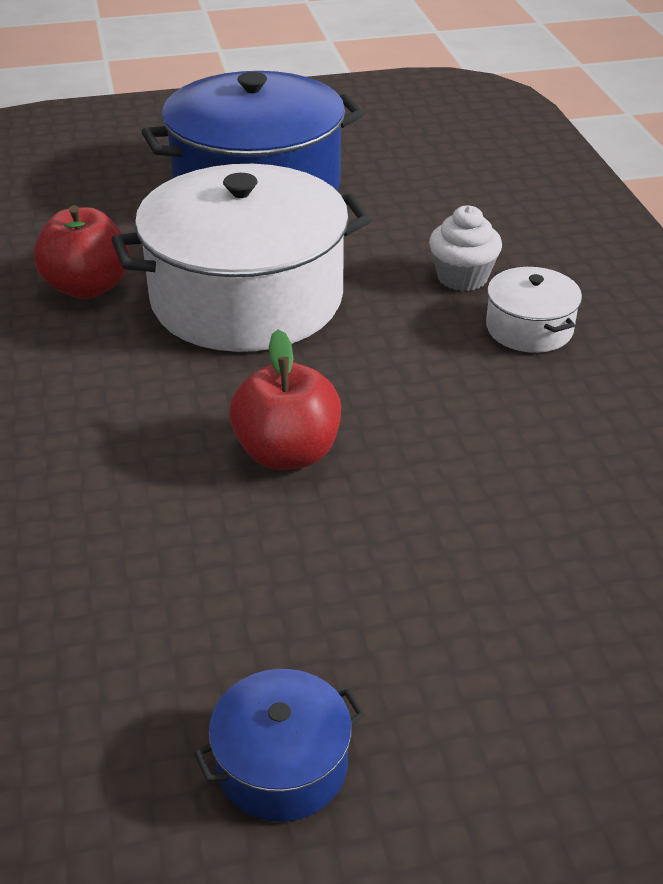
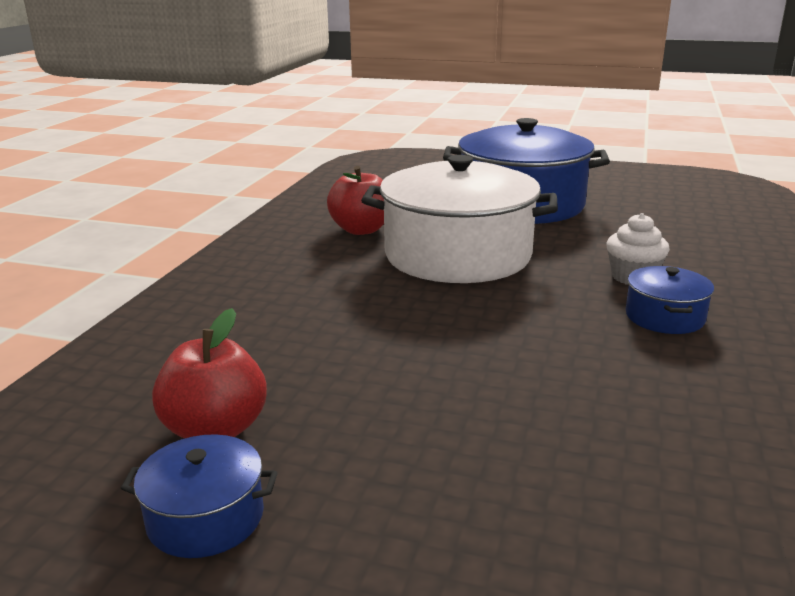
camera: 30 degrees right, 15 degrees down
red apple [229,329,341,470] -> red apple moved to [152,308,267,439]
white pot [486,267,582,353] -> blue pot [626,266,714,334]

